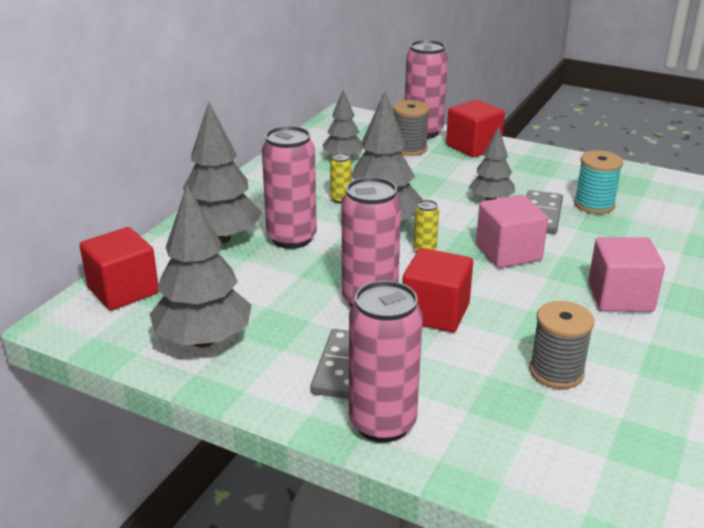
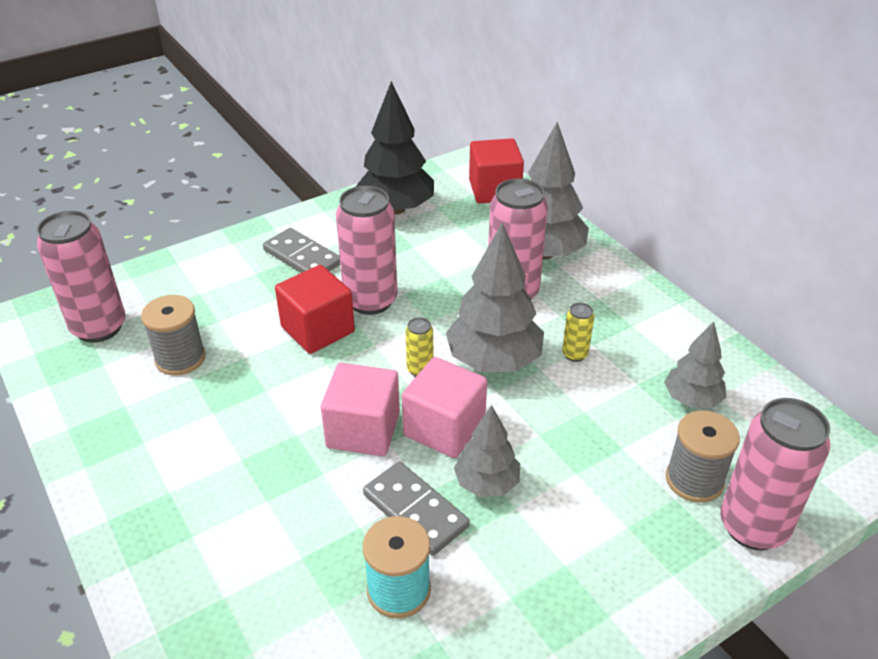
camera: 120 degrees right, 10 degrees up
grey tree [149,185,252,348] -> black tree [355,81,434,214]
pink can [349,281,423,443] -> pink can moved to [37,210,126,343]
red cube [446,99,505,157] -> none
pink cube [588,237,665,312] -> pink cube moved to [402,357,487,458]

